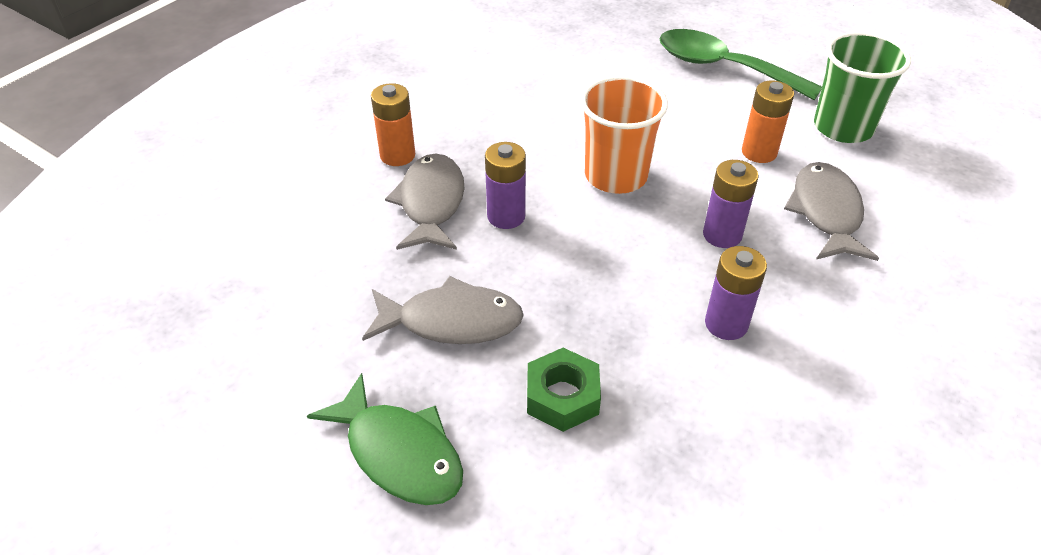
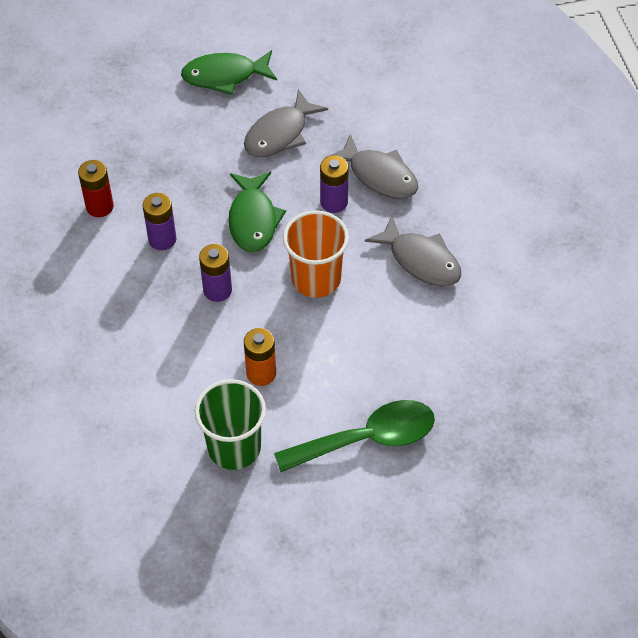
camera: 130 degrees right, 10 degrees up
orange battery [371,83,415,166] -> none
green nut [527,348,601,432] -> none
grey fish [784,162,879,261] -> grey fish moved to [365,216,461,287]
none -> red battery [78,160,114,217]
none -> green fish [228,172,286,252]

